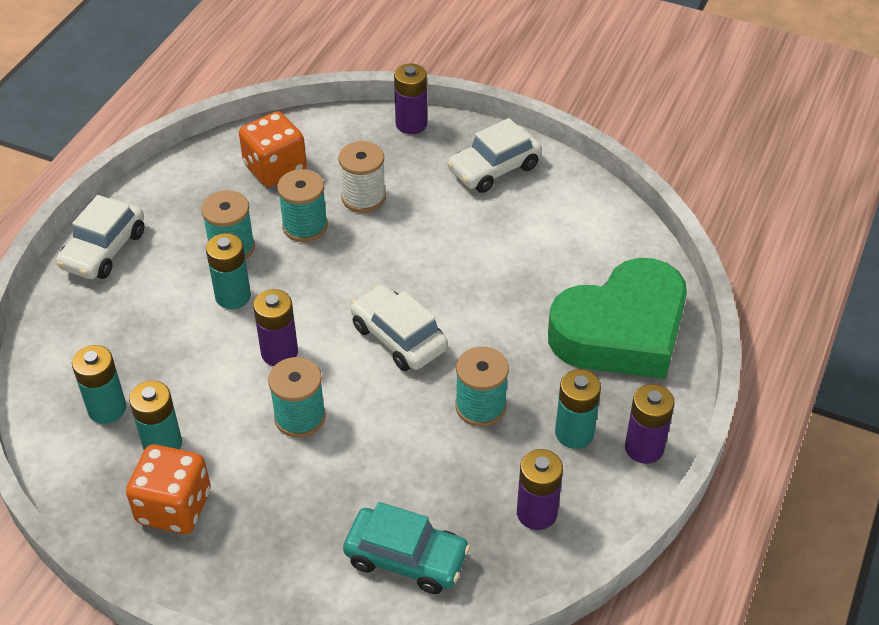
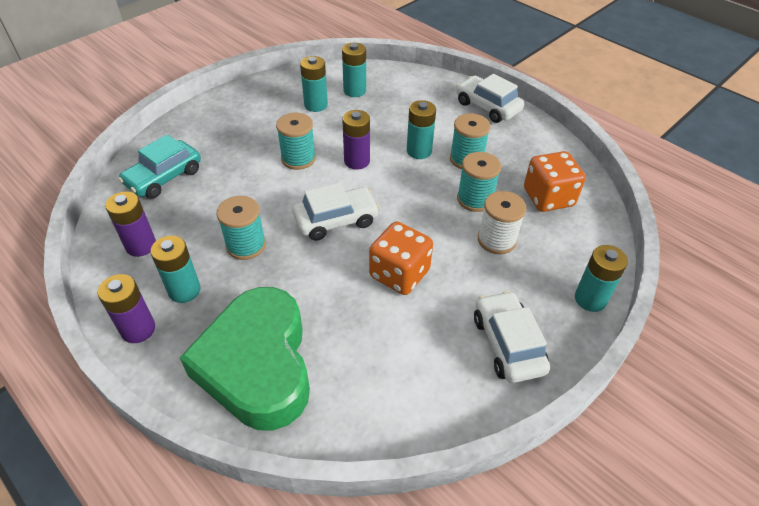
camera: 110 degrees right, 0 degrees up
orange dice [126,444,211,534] -> orange dice moved to [369,221,433,295]
purple battery [394,64,427,134] -> turquoise battery [575,245,628,312]

